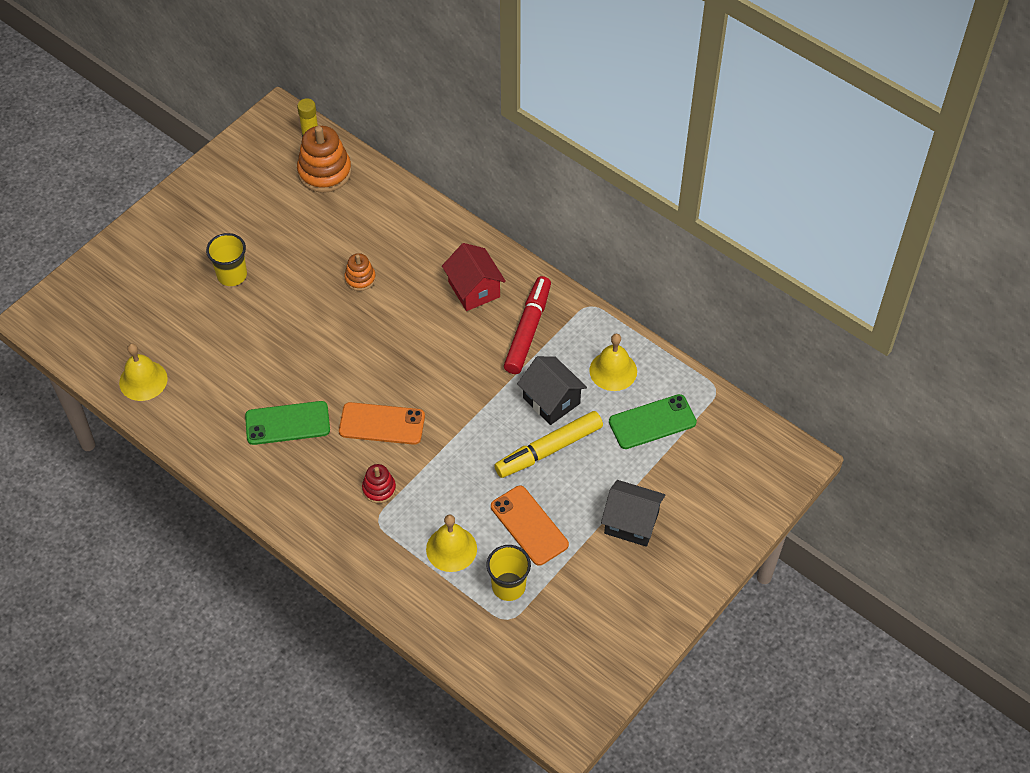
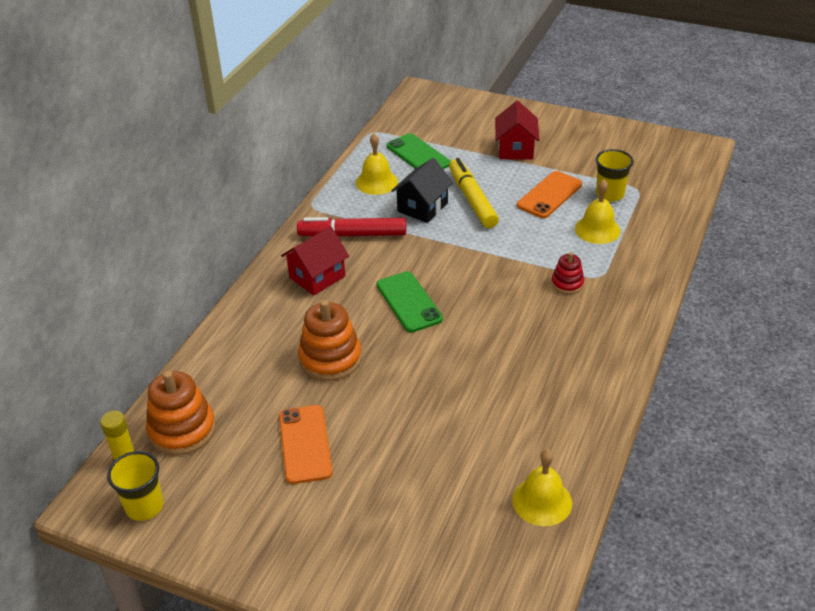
camera: 105 degrees left, 15 degrees down
yellow cup [206,233,247,286] -> yellow cup moved to [107,451,164,521]
green phone [245,401,330,445] -> green phone moved to [376,271,443,332]
orange phone [339,402,425,445] -> orange phone moved to [279,405,333,484]
orange stacking toy [344,253,376,291] -> orange stacking toy [298,300,362,381], size x1.81
yellow marker [494,411,603,478] -> yellow marker turned 150 degrees counterclockwise [449,158,499,228]
black house [601,480,665,547] -> red house [495,101,539,160]

